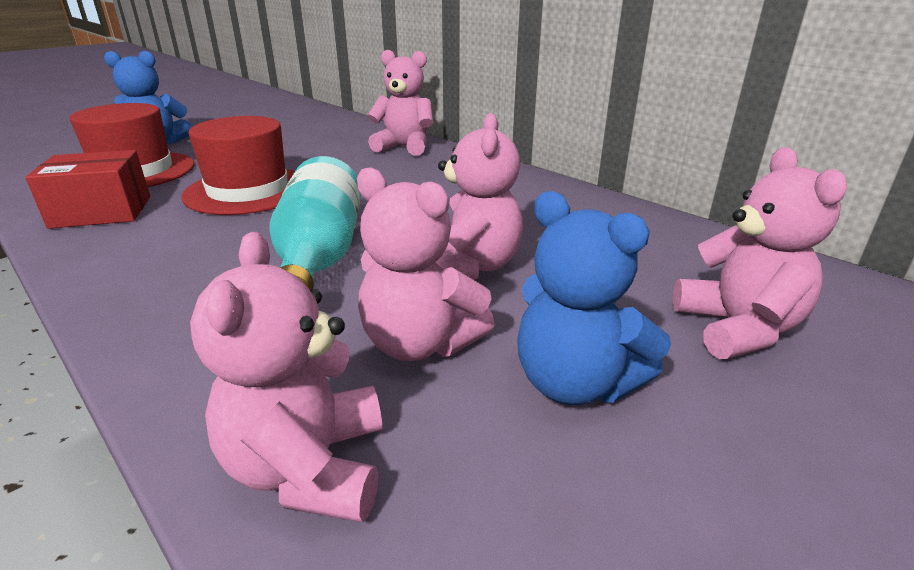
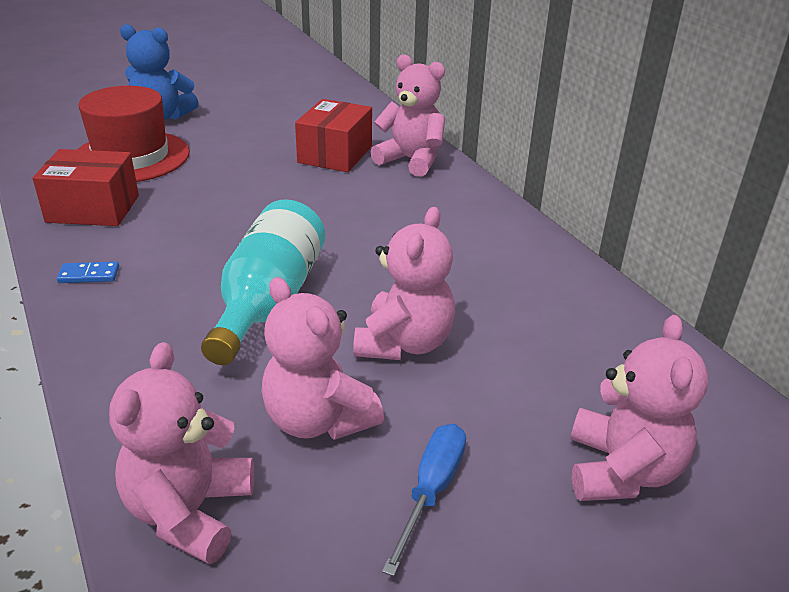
camera: 15 degrees right, 5 degrees up
red hat [181,116,295,215] -> none
blue teddy bear [517,191,671,405] -> blue screwdriver [382,424,466,576]
none -> blue domino [57,261,119,283]
none -> red box [295,99,372,172]

